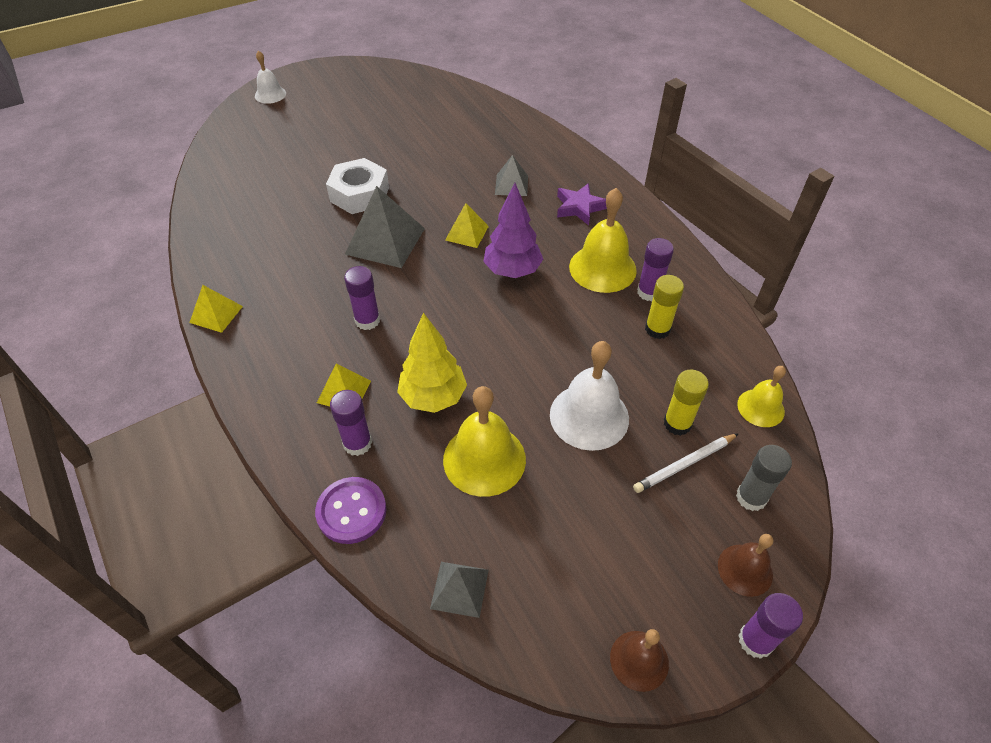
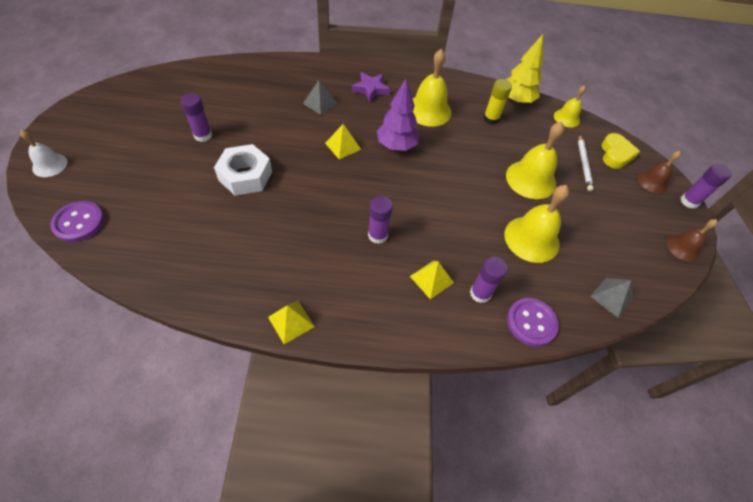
camera: 60 degrees left, 5 degrees up
grey pyramid [345,186,425,268] -> none
yellow tree [397,313,467,413] -> yellow tree moved to [506,34,543,104]
white bell [550,341,629,451] -> yellow bell [506,121,565,199]
purple glue stick [637,238,674,301] -> purple glue stick moved to [180,93,212,142]
yellow glue stick [664,370,709,436] -> none
grey glue stick [736,445,792,511] -> yellow heart [601,133,640,169]
none -> purple button [50,201,104,242]

